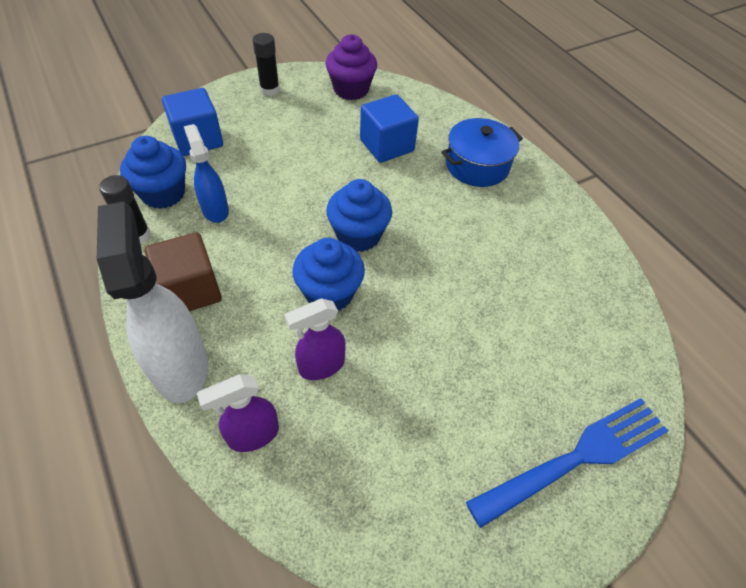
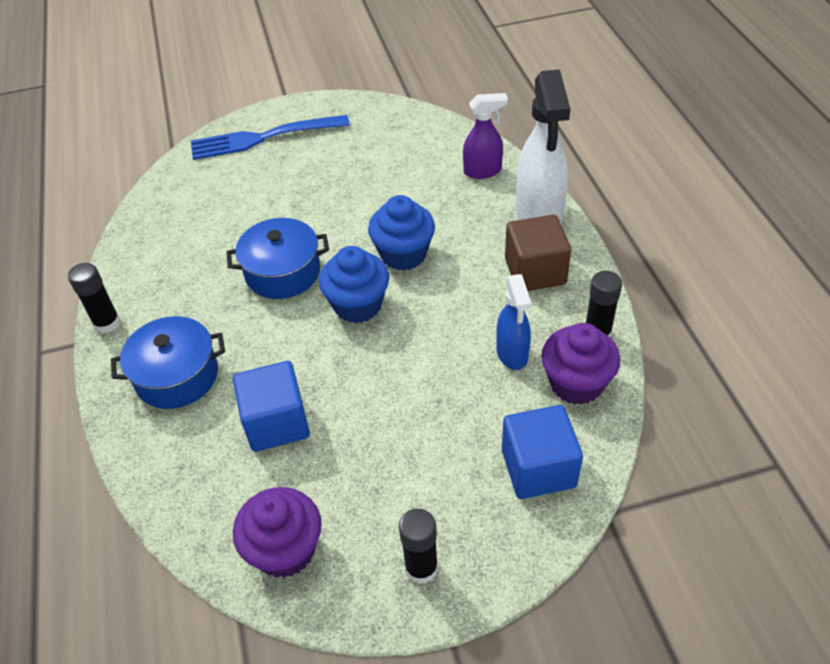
camera: 160 degrees left, 5 degrees down
blue cupcake [120,136,186,209] -> purple cupcake [541,323,620,405]
purple spray bottle [285,299,346,380] -> none
none -> black glue stick [68,263,121,334]
none -> blue pot [227,218,329,299]

